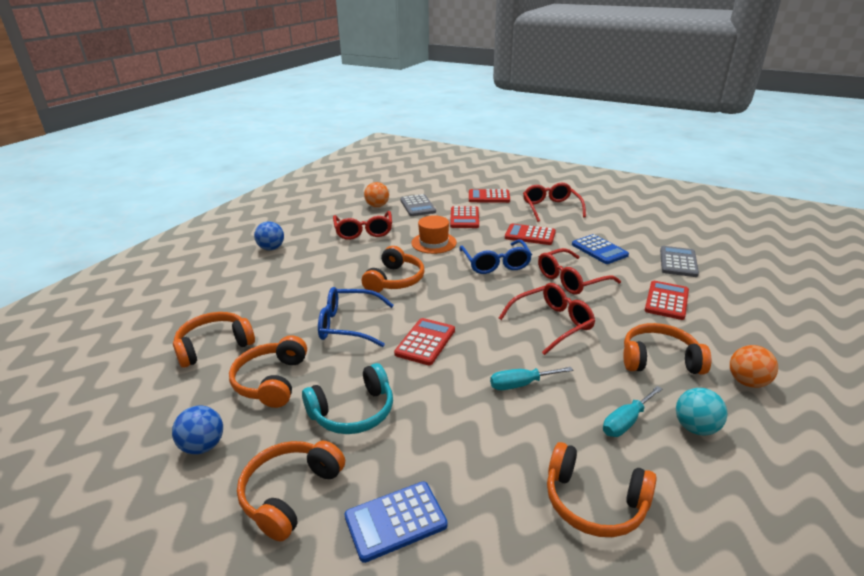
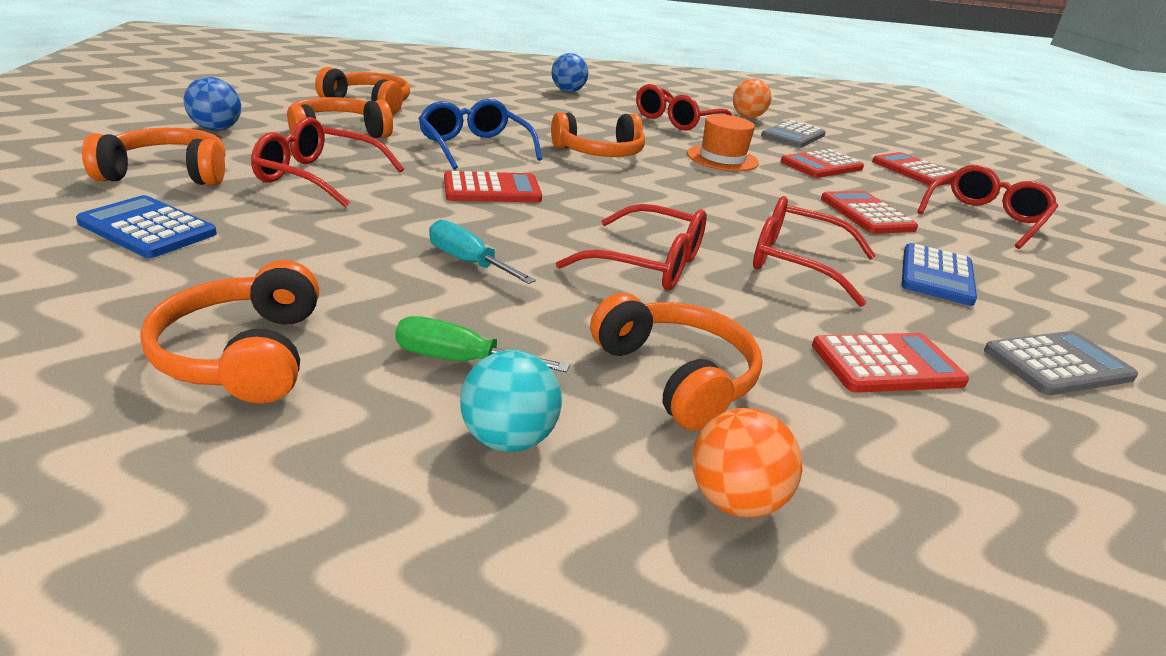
camera: 50 degrees right, 0 degrees up
turquoise headphones [302,363,393,434] -> red glasses [251,117,404,207]
blue glasses [459,239,532,274] -> none
turquoise screwdriver [603,386,662,437] -> green screwdriver [395,316,570,373]

